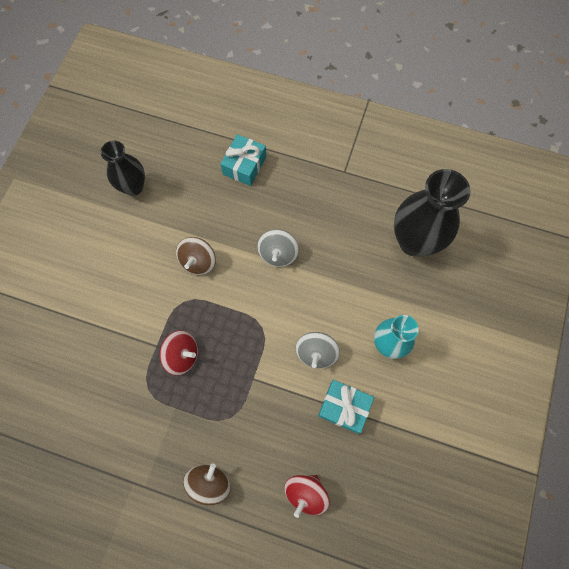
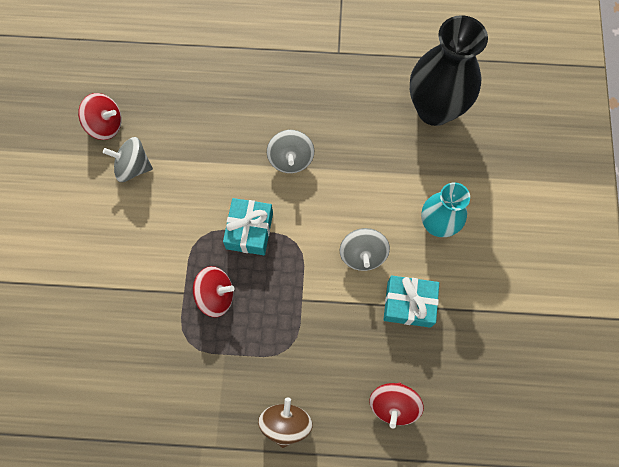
camera: 15 degrees left, 0 degrees up
black vase [100,140,145,196] -> red spinning top [78,93,122,140]
brown spinning top [176,237,216,275] -> none
turquoise gift [220,134,266,186] -> turquoise gift moved to [223,198,273,255]
none -> grey spinning top [103,137,153,182]

